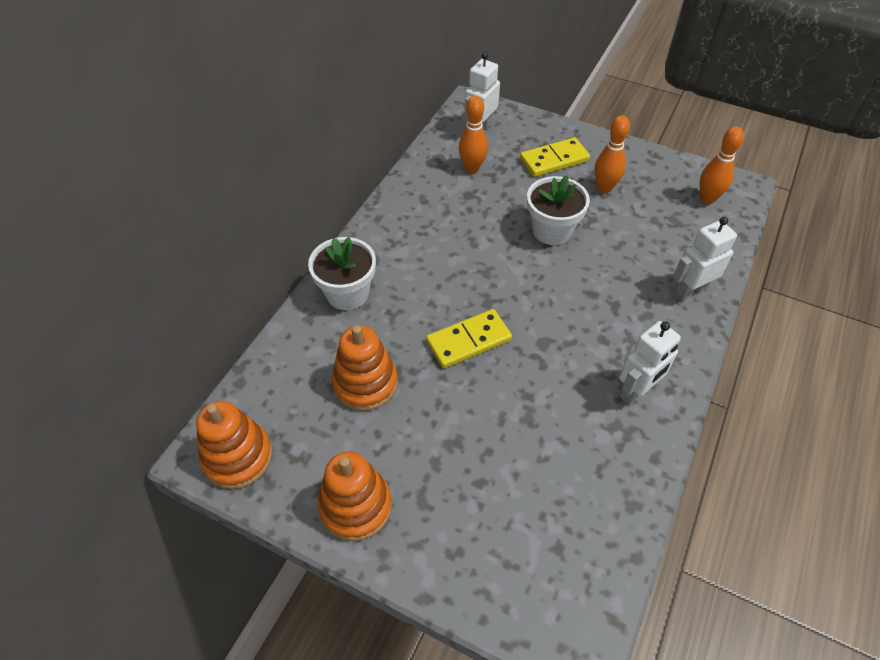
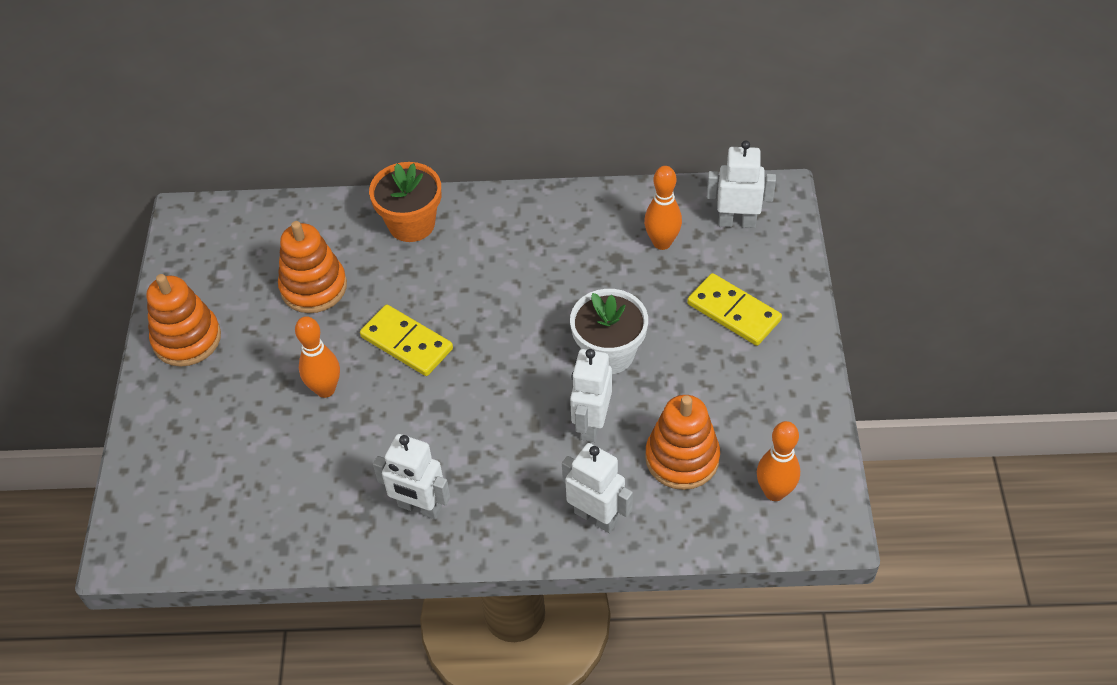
camera: 65 degrees right, 0 degrees up
orange stacking toy [196,401,272,489] -> orange stacking toy moved to [645,395,720,490]
white flower pot [308,237,376,310] -> orange flower pot [369,162,441,242]
orange bowling pin [594,115,630,193] -> orange bowling pin moved to [295,316,340,398]
none -> white robot [570,349,612,442]

